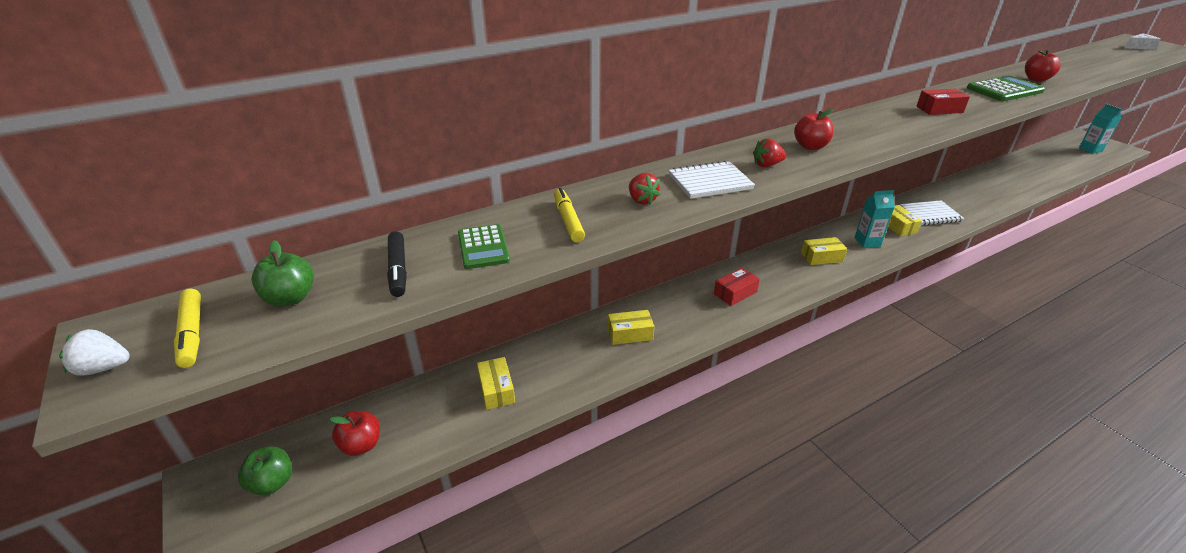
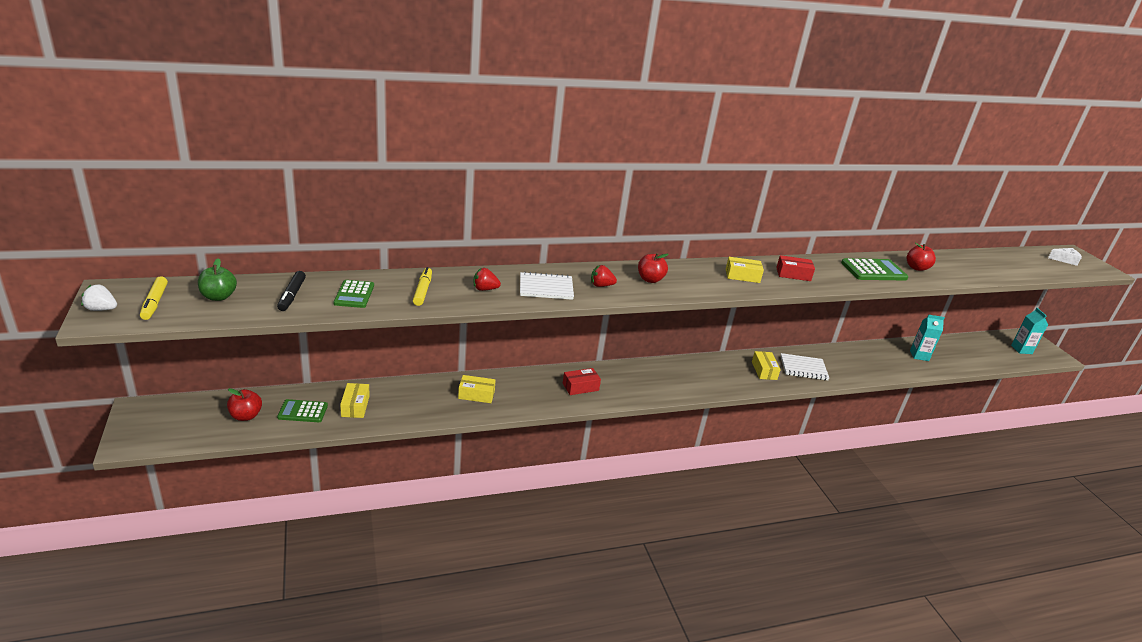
camera: 10 degrees right, 5 degrees down
green apple [238,446,292,495] -> none
red strawberry [629,173,661,205] -> red strawberry turned 105 degrees clockwise [474,268,501,291]
yellow box [801,237,847,265] -> yellow box moved to [726,257,764,283]
turquoise carton [854,190,895,248] -> turquoise carton moved to [910,315,945,361]
none -> green calculator [277,399,328,422]

